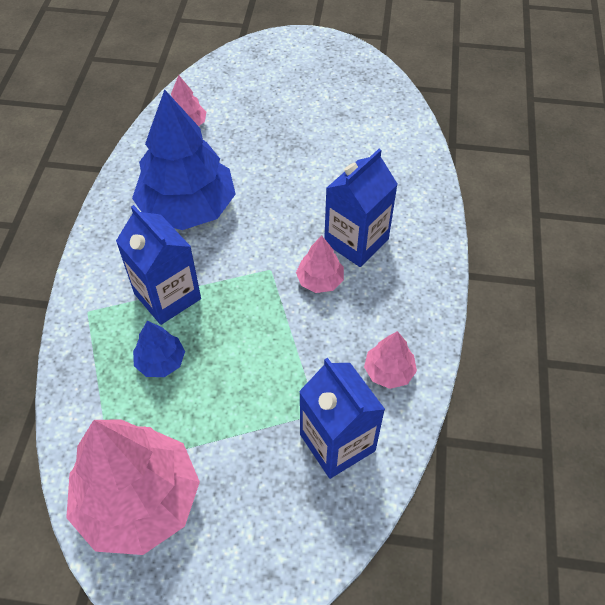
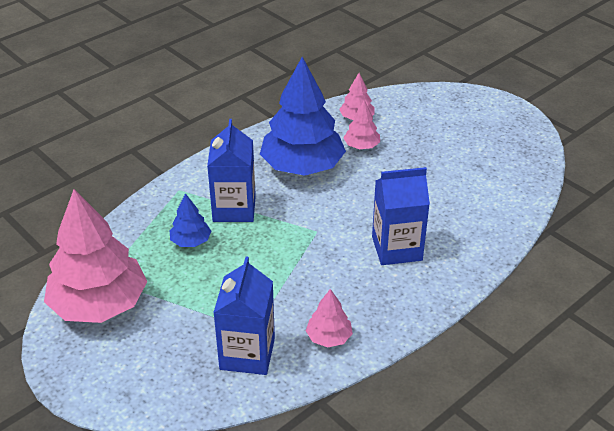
camera: 40 degrees right, 15 degrees down
pink tree [296,236,344,293] -> pink tree moved to [343,100,380,149]

